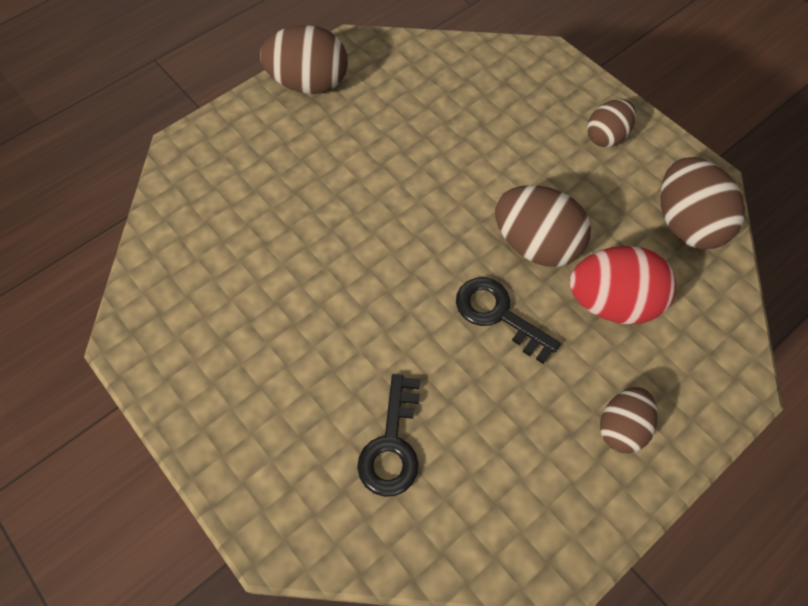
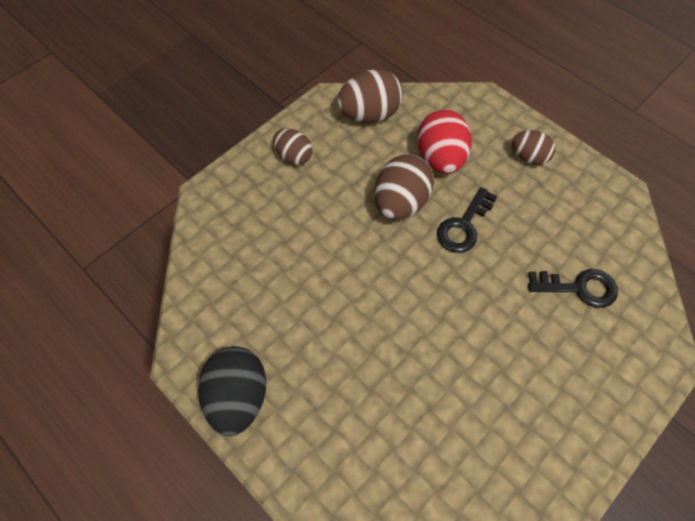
camera: 95 degrees left, 0 degrees up
brown egg [260,25,348,94] -> black egg [198,346,266,436]

